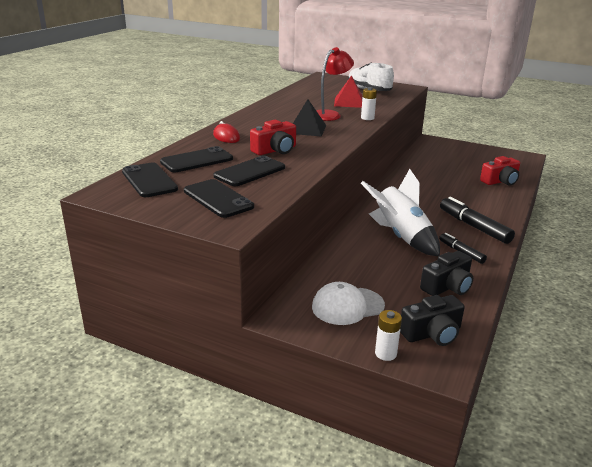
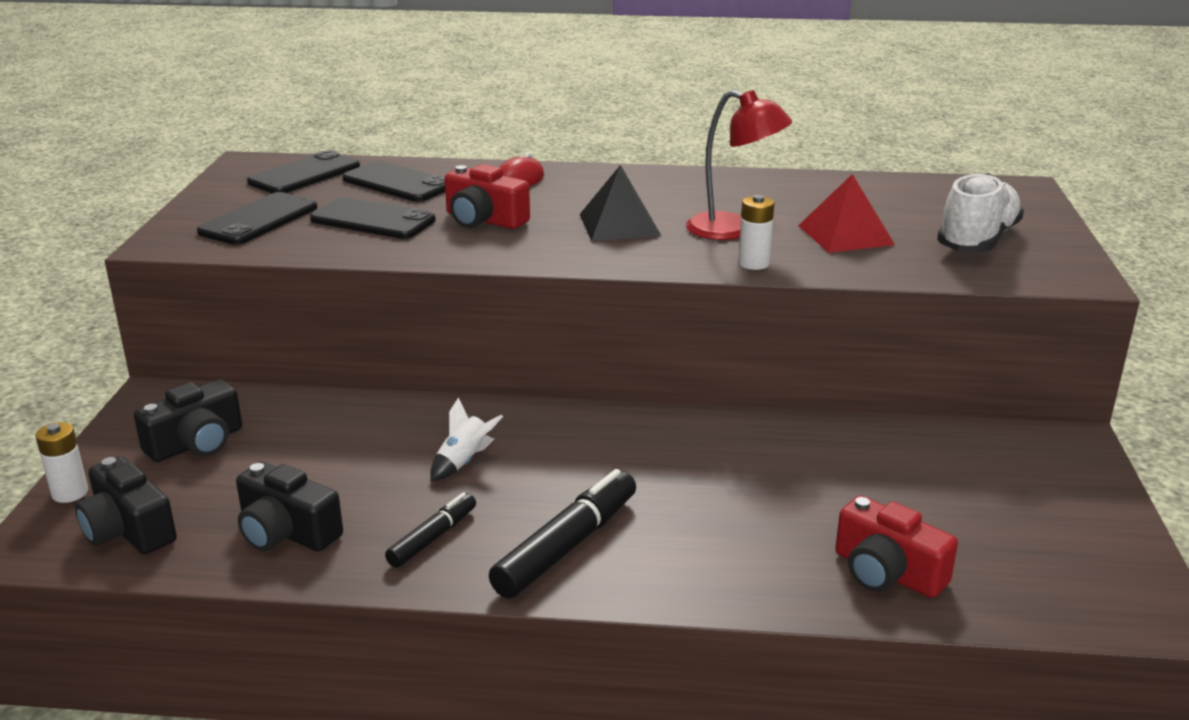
camera: 70 degrees right, 0 degrees up
white cap [312,282,385,325] -> black camera [134,379,242,462]
white rocket [361,169,440,256] -> white rocket [431,398,503,481], size x0.45

